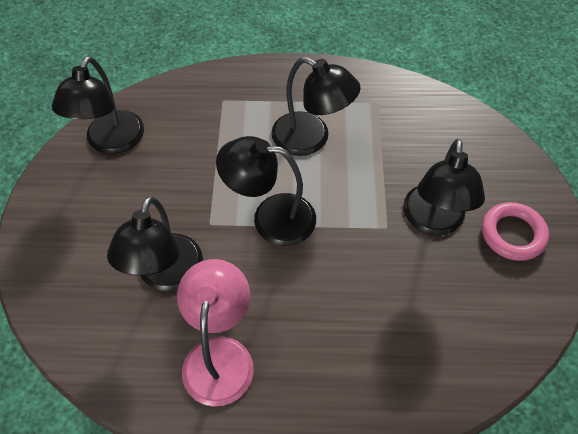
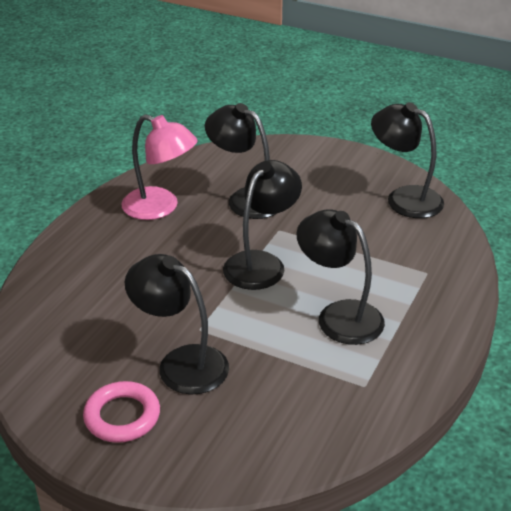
camera: 115 degrees right, 20 degrees down
black lamp [271,57,361,156] -> black lamp turned 75 degrees clockwise [297,209,385,345]

